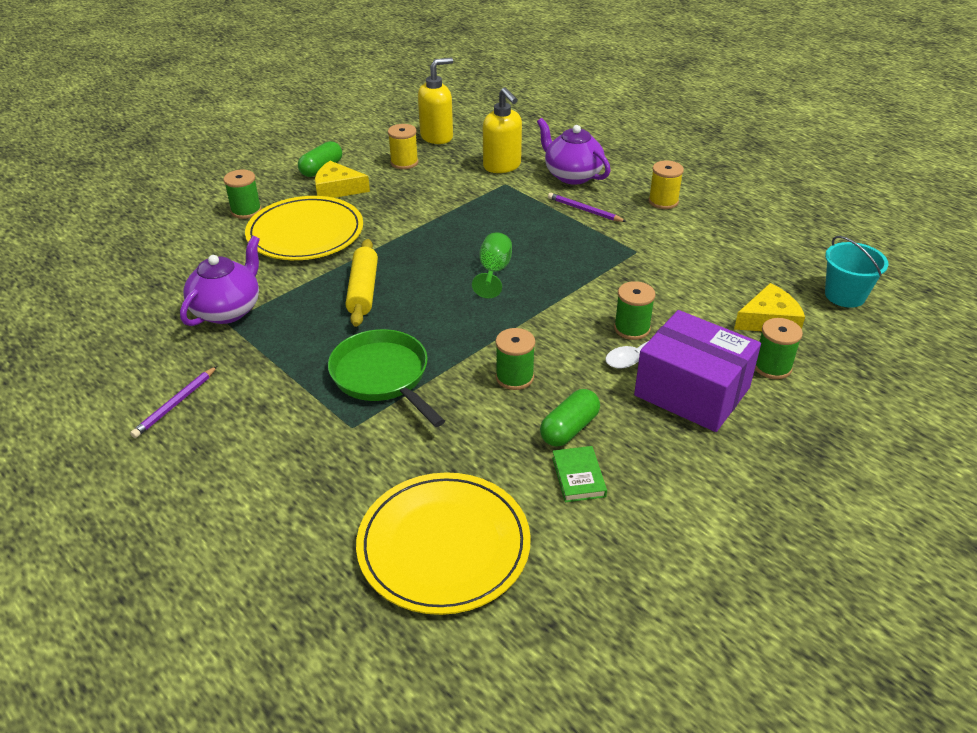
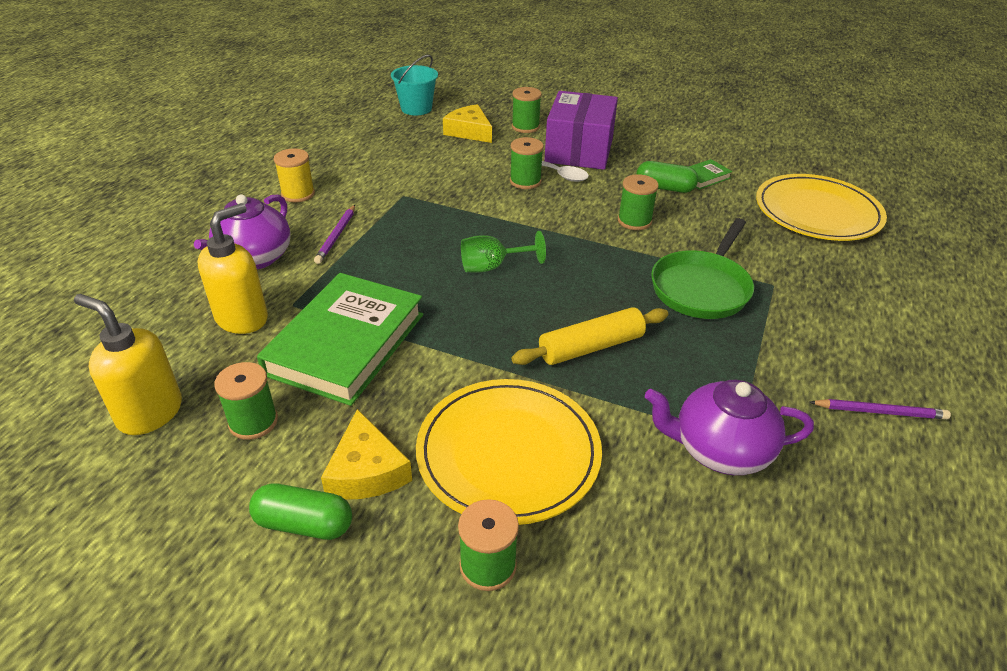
camera: 115 degrees left, 0 degrees up
yellow spool [388,124,418,169] -> green spool [214,362,278,440]
none -> green book [257,273,423,406]

